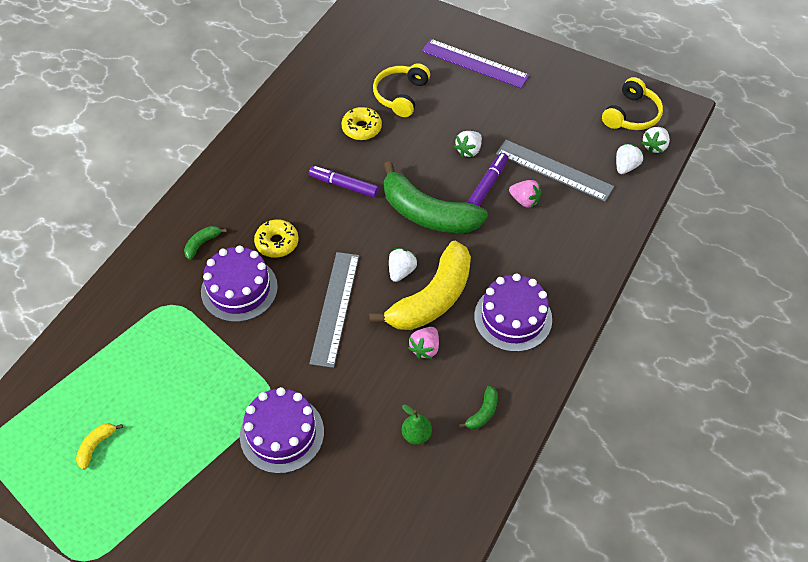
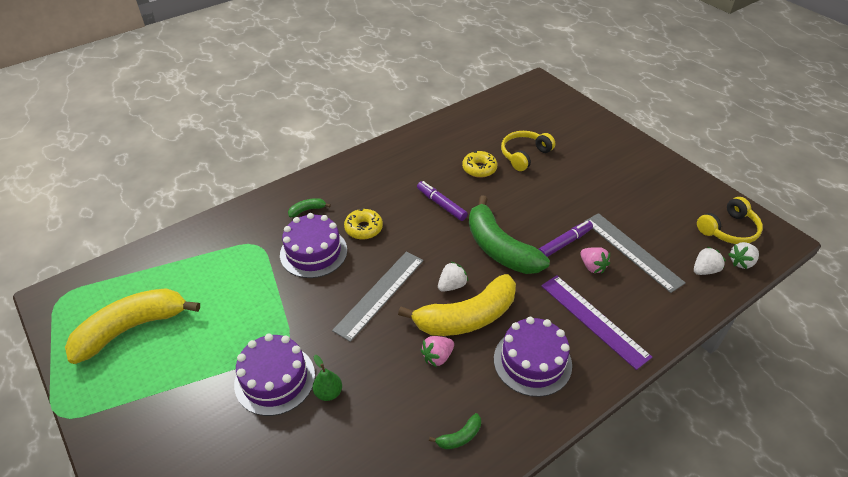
camera: 25 degrees right, 10 degrees down
yellow banana [76,423,123,470] -> yellow banana [65,288,200,364], size x2.49
green pear [402,404,432,445] -> green pear moved to [313,355,342,401]
purple ruler [421,39,530,88] -> purple ruler moved to [541,275,652,370]
white strawberry [454,131,482,157] -> none

